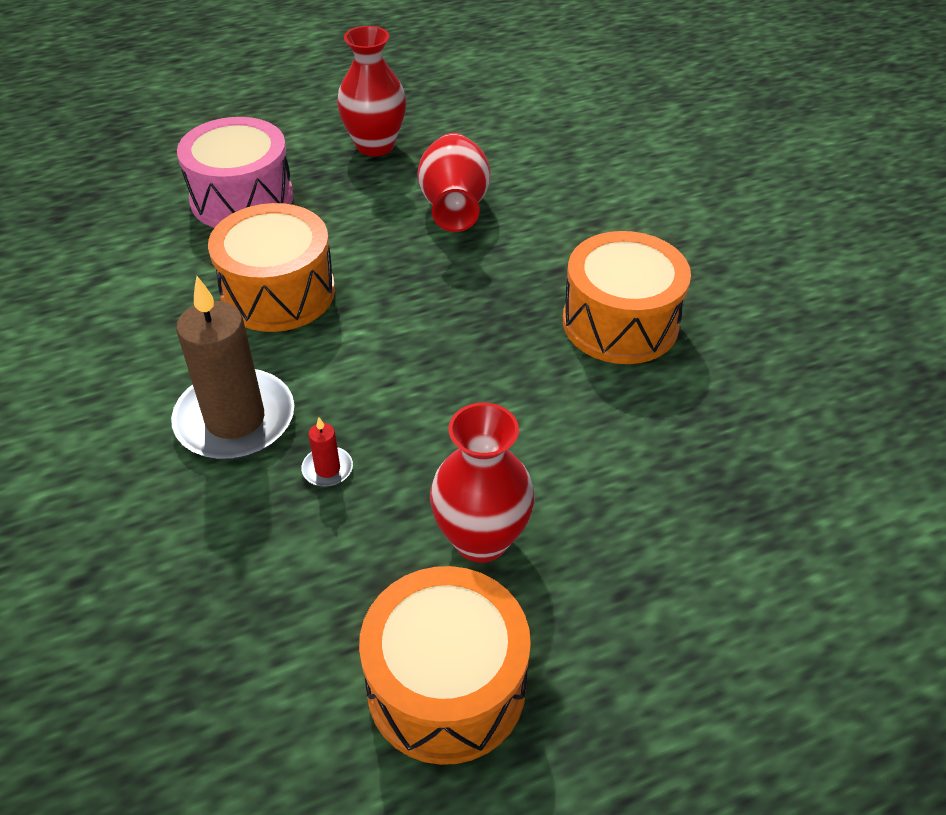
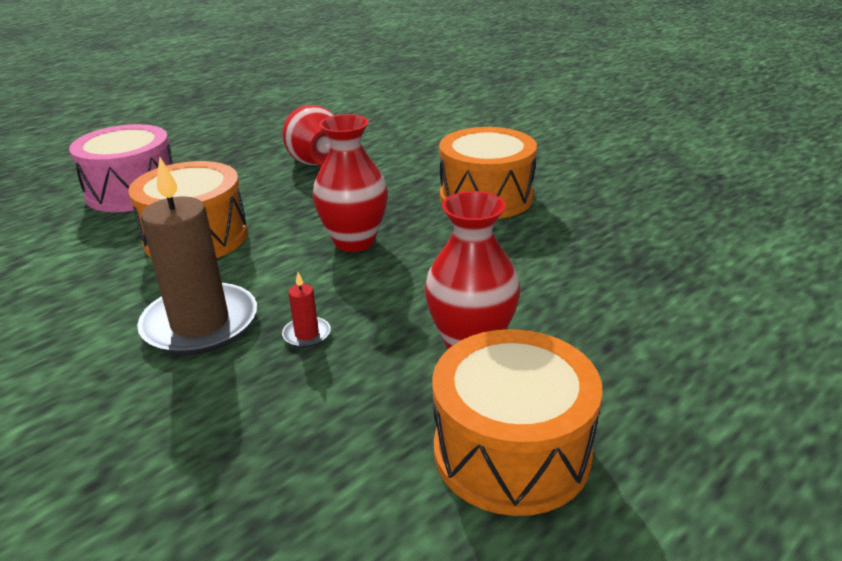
camera: 20 degrees left, 15 degrees down
red vase [337,26,406,156] -> red vase moved to [312,114,388,252]

